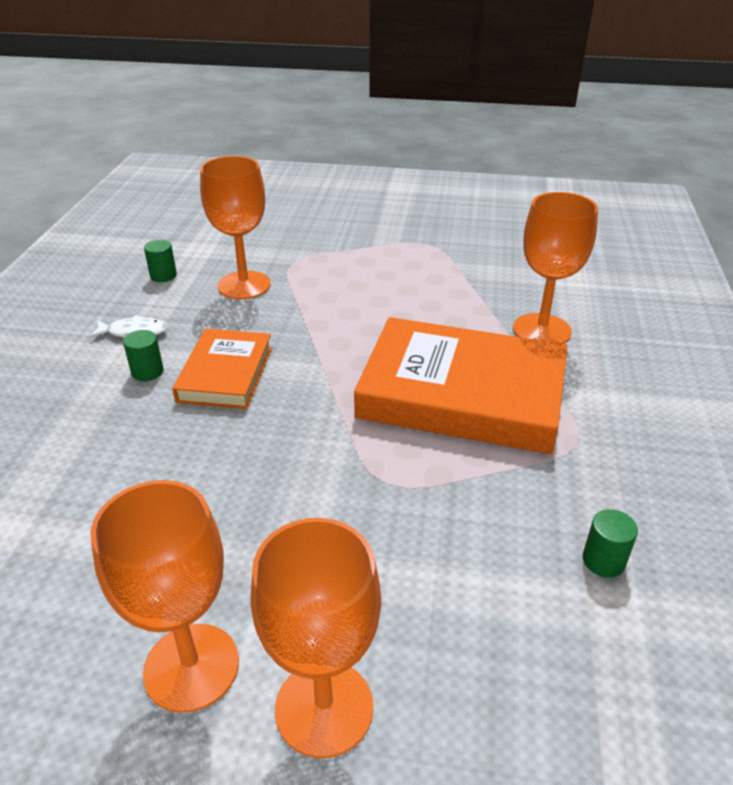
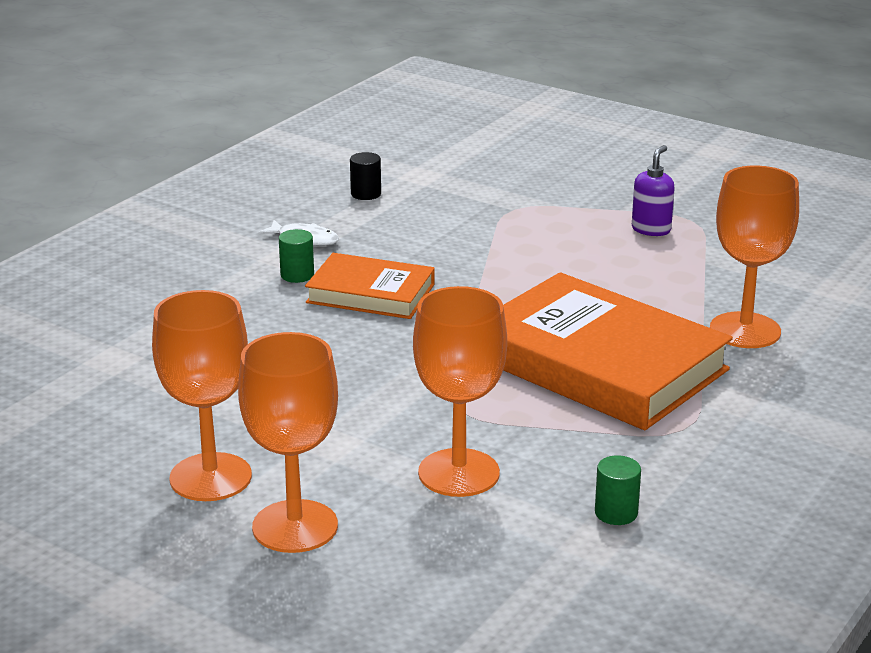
camera: 25 degrees right, 10 degrees down
green cylinder [144,240,177,282] -> black cylinder [350,152,381,200]
orange book [172,329,272,409] -> orange book turned 75 degrees clockwise [305,253,435,319]
orange goblet [200,156,270,300] -> orange goblet moved to [413,286,507,497]
none -> purple soap dispenser [632,145,675,236]

